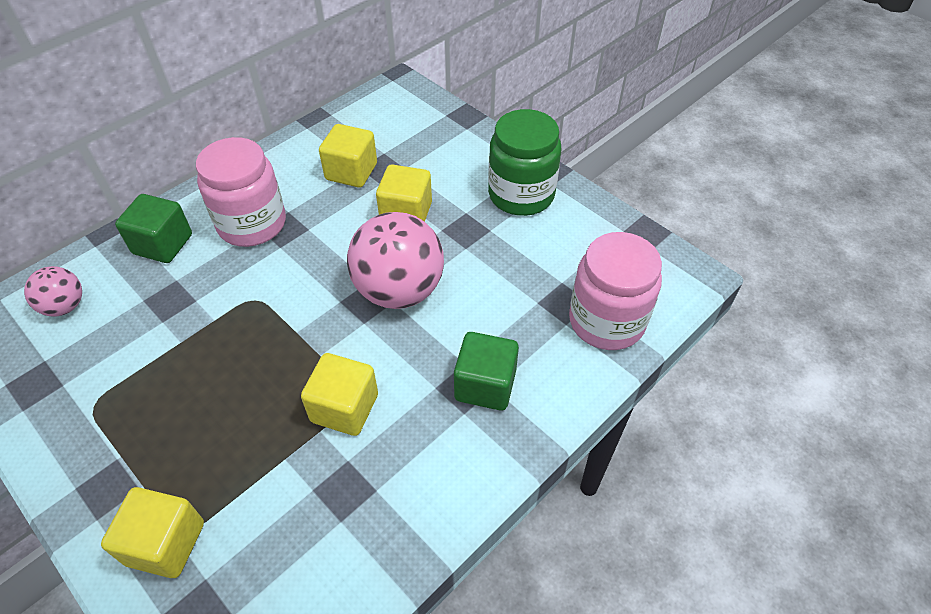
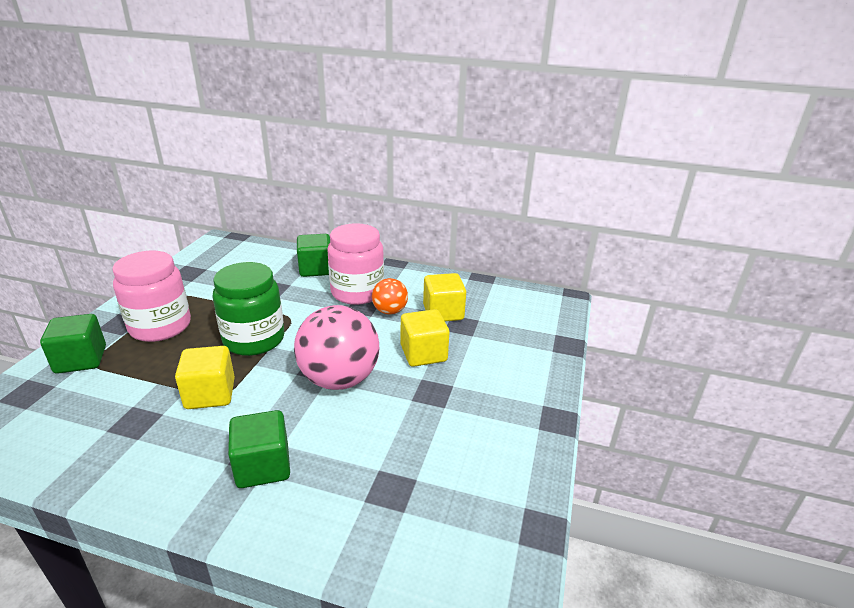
camera: 60 degrees right, 20 degrees down
pink ball [24,266,82,317] -> none
yellow cube [101,487,204,578] -> green cube [40,314,106,374]
green jar [488,109,561,216] -> green jar moved to [212,262,284,356]
pink jar [569,232,662,350] -> pink jar moved to [112,251,191,342]
none -> orange ball [372,278,408,315]

